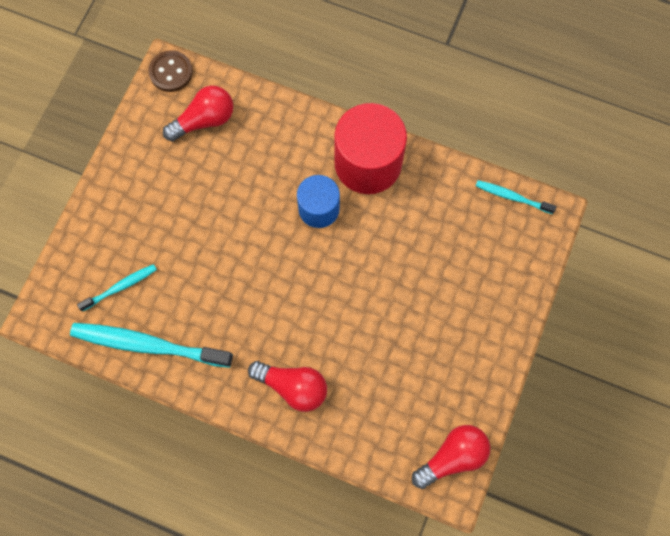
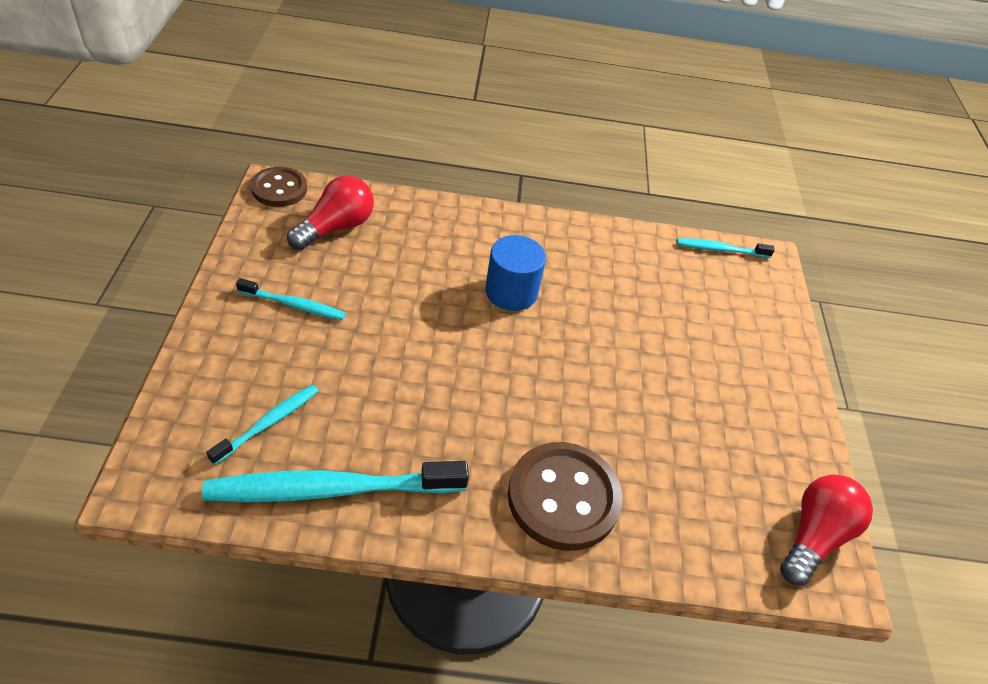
camera: 25 degrees left, 25 degrees down
red light bulb [248,361,327,412] -> brown button [508,442,622,551]
red cylinder [334,103,407,194] -> none
none -> turquoise toothbrush [236,278,346,320]

